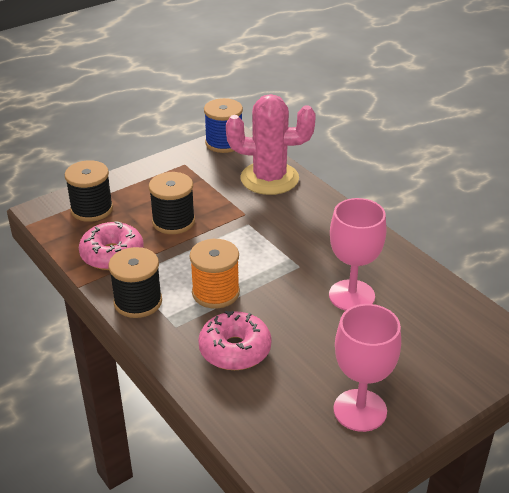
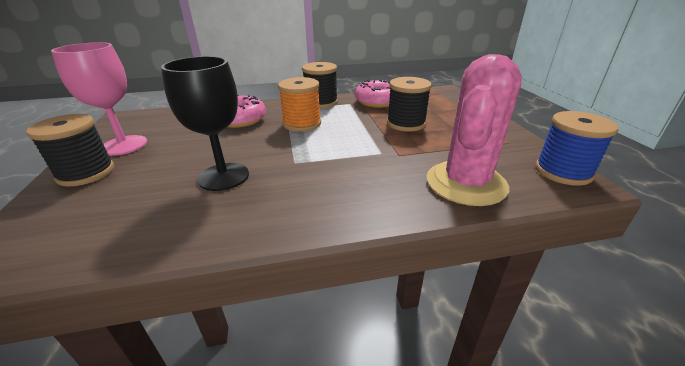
camera: 115 degrees right, 5 degrees down
black spool [64,160,113,222] -> black spool moved to [26,114,114,187]
pink goblet [329,198,387,311] -> black goblet [161,56,249,191]

